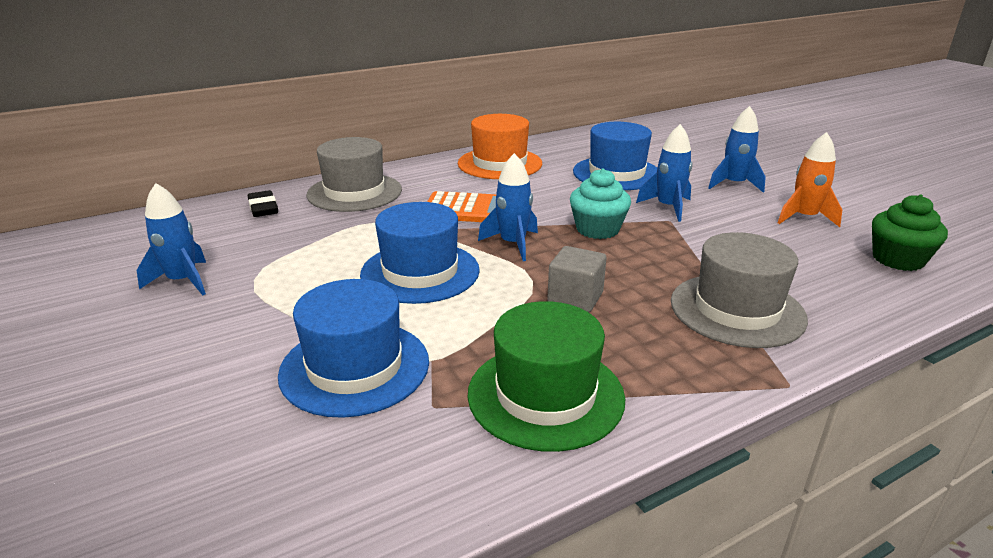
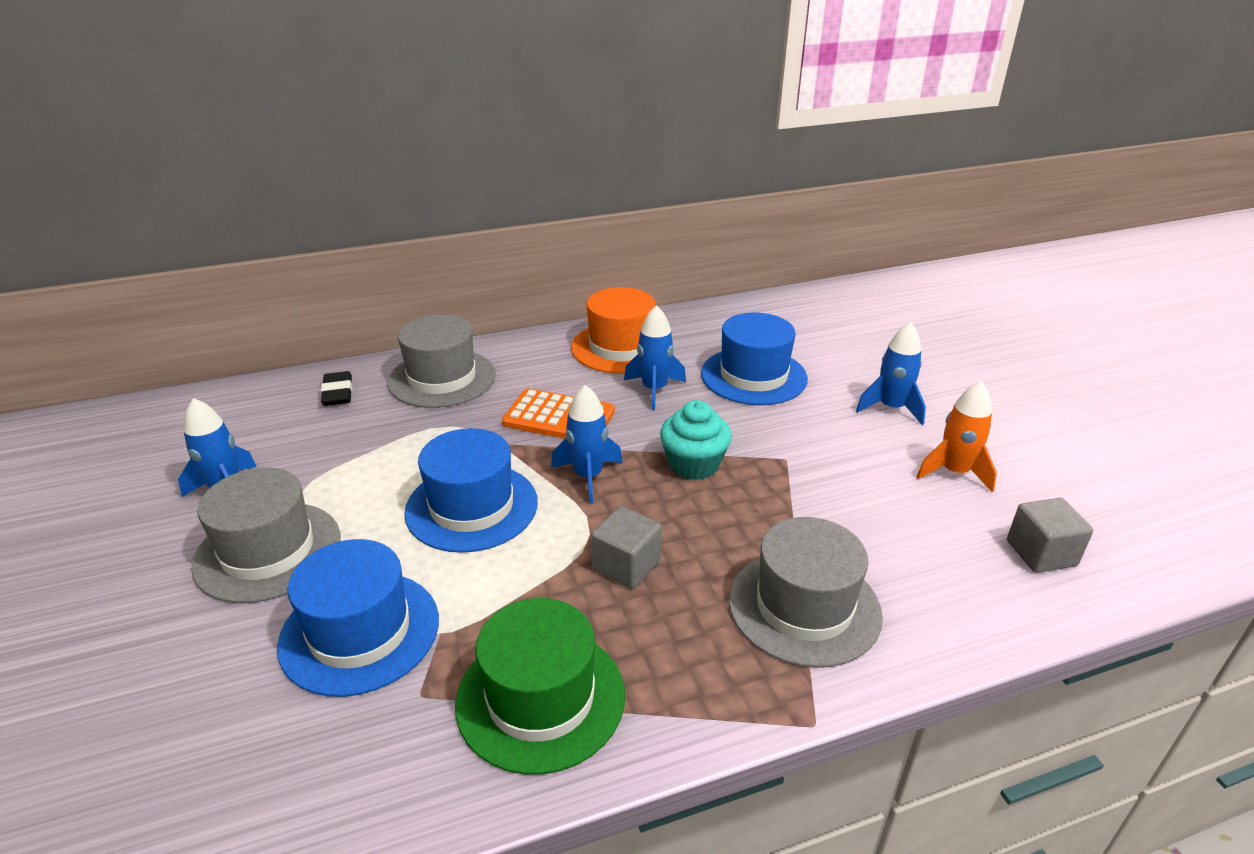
camera: 10 degrees right, 5 degrees up
blue rocket [636,124,693,222] -> blue rocket moved to [624,305,686,410]
green cupcake [872,195,948,271] -> grey cube [1007,498,1093,573]
none -> grey hat [191,468,340,603]

